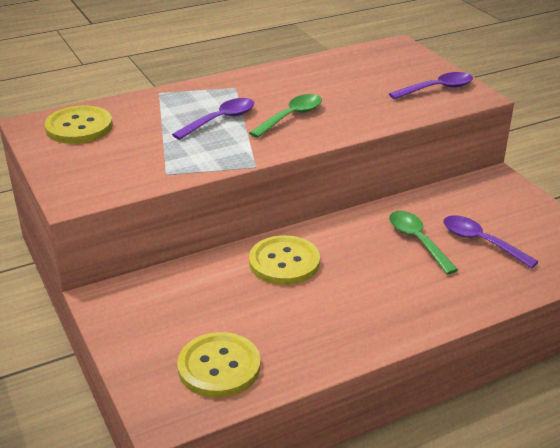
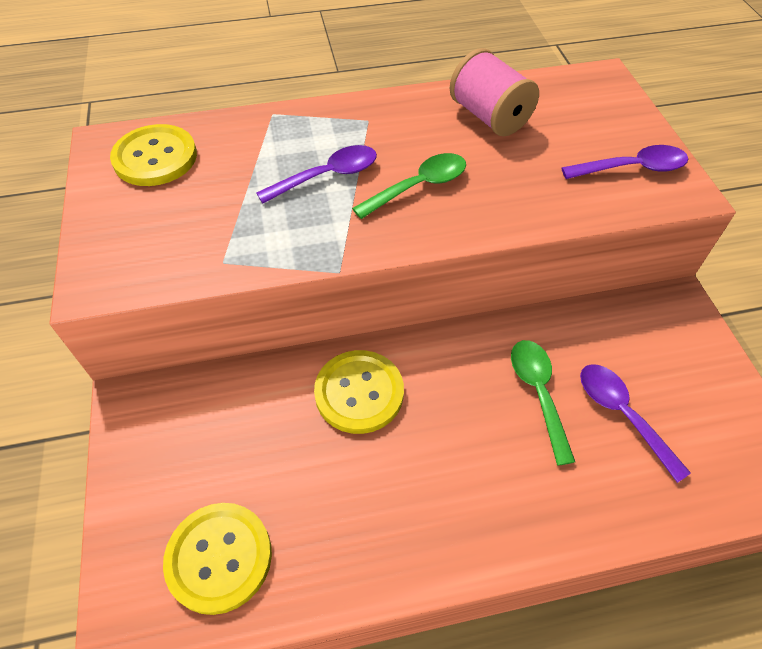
camera: 15 degrees right, 20 degrees up
none -> pink spool [449,48,539,136]

